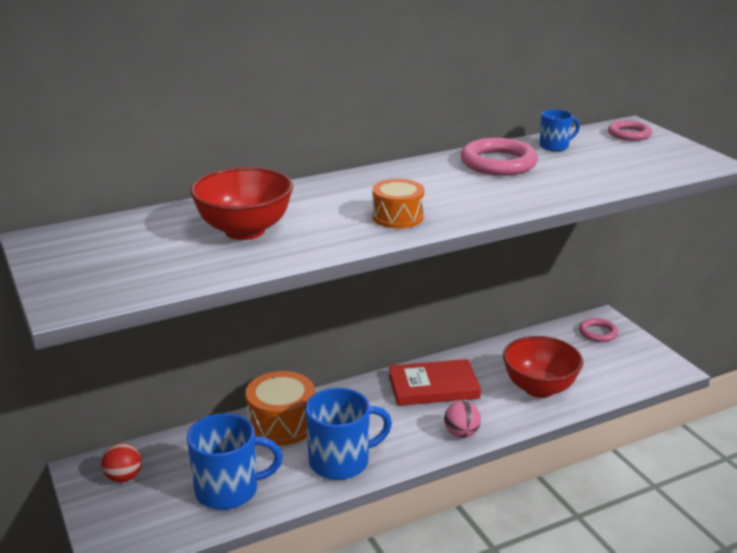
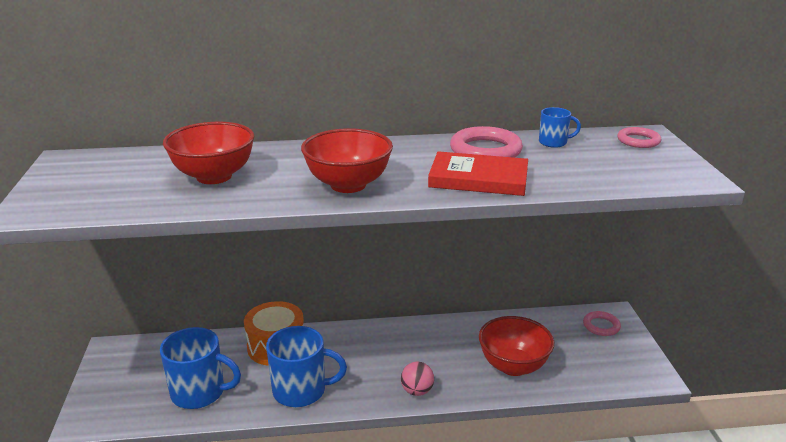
camera: 20 degrees right, 0 degrees up
red ball [101,443,142,482] -> none
orange drum [372,179,424,229] -> red bowl [301,128,393,193]
red book [389,359,481,406] -> red book moved to [428,151,528,196]

